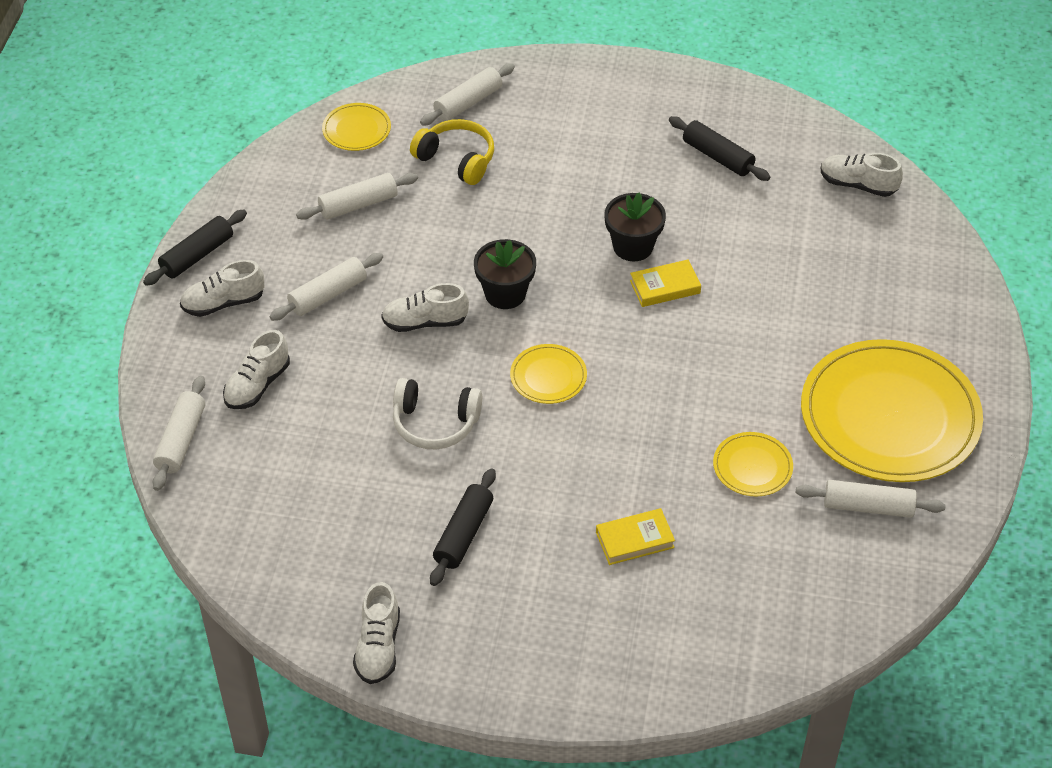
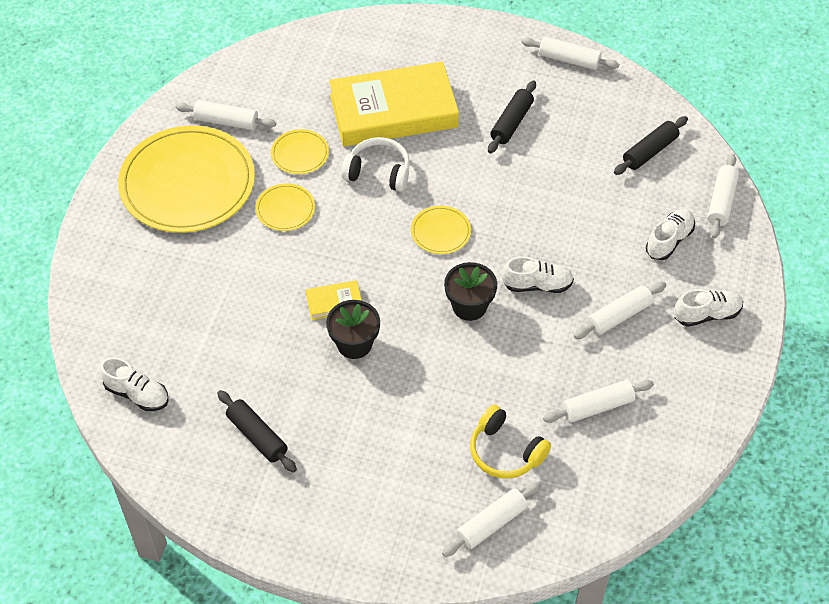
camera: 175 degrees left, 5 degrees up
black rolling pin [143,210,247,286] -> black rolling pin moved to [614,116,688,175]
yellow plate [322,103,391,151] -> yellow plate moved to [255,183,315,231]
white shoe [353,582,400,684] -> white rolling pin [521,36,619,70]
white headphones [393,378,482,450] -> white headphones moved to [341,137,410,192]
yellow book [596,508,675,565] -> yellow book [329,61,459,146], size x2.45

